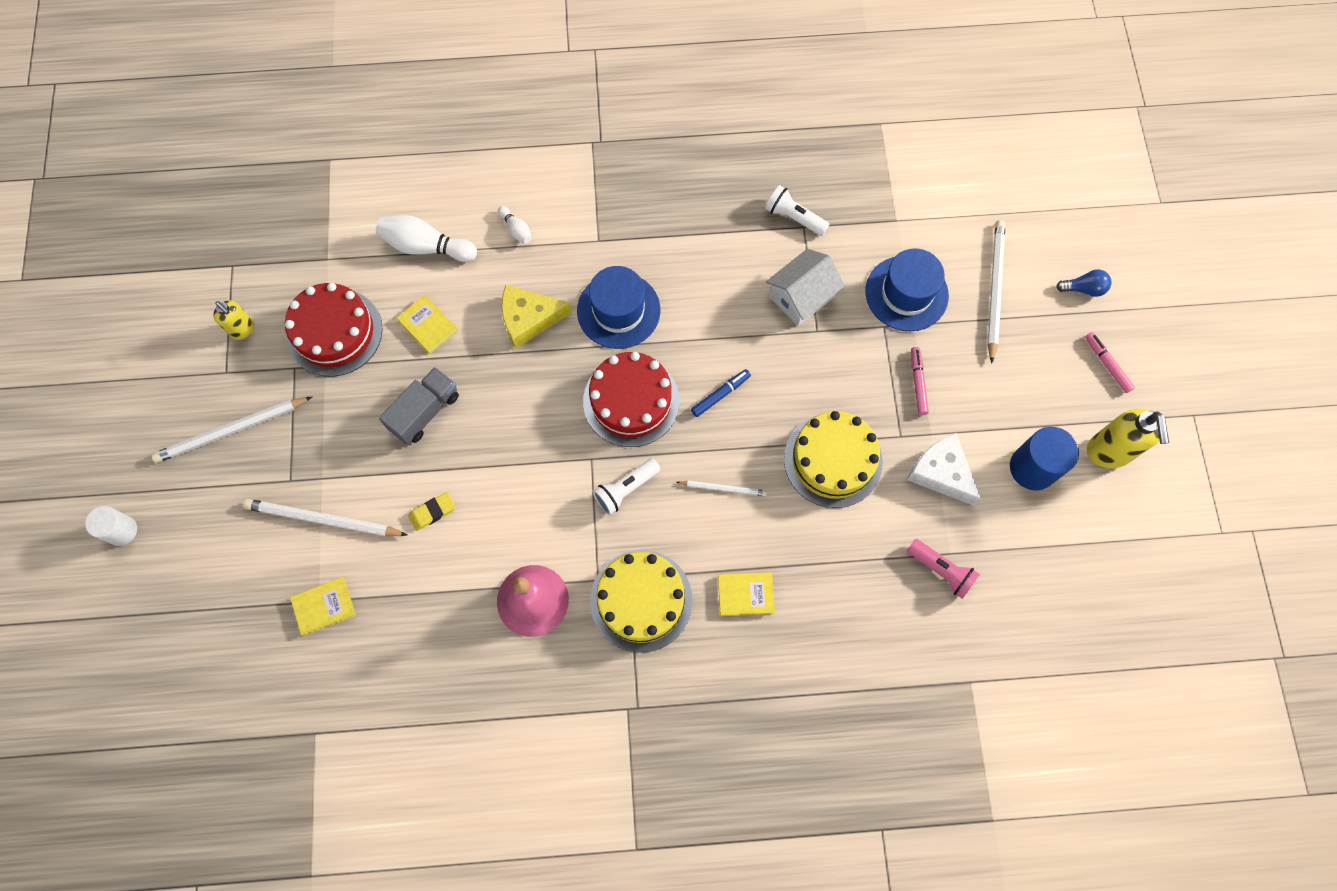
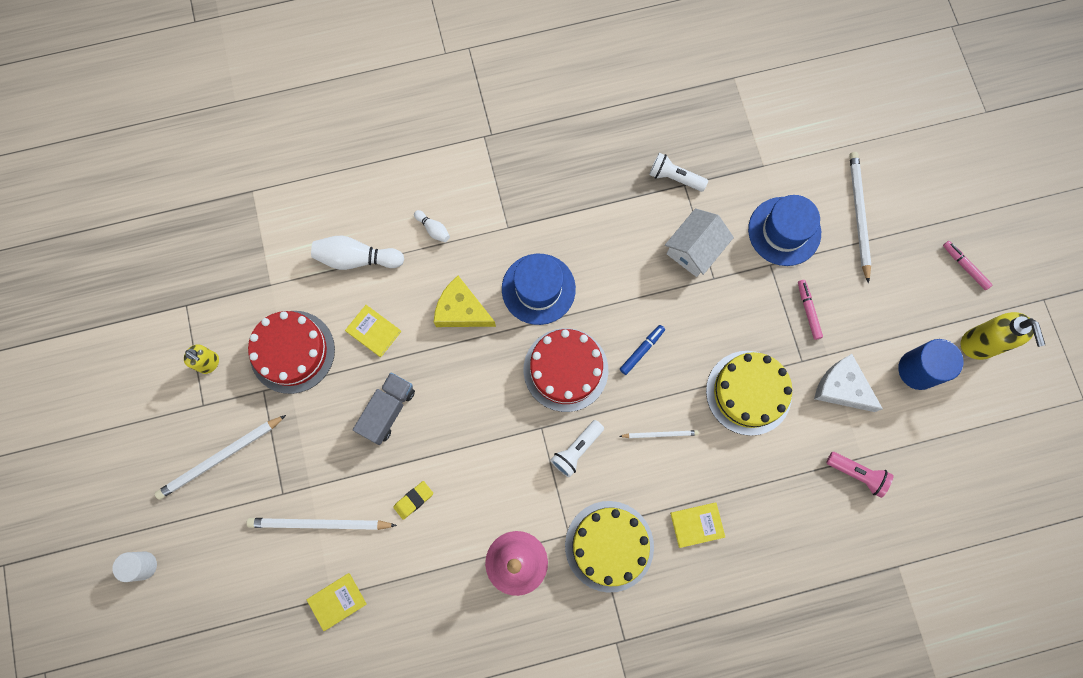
camera: 10 degrees left, 5 degrees up
yellow cheese [502,285,572,348] -> yellow cheese turned 45 degrees clockwise [434,276,496,327]
blue light bulb [1056,269,1111,297] -> none

